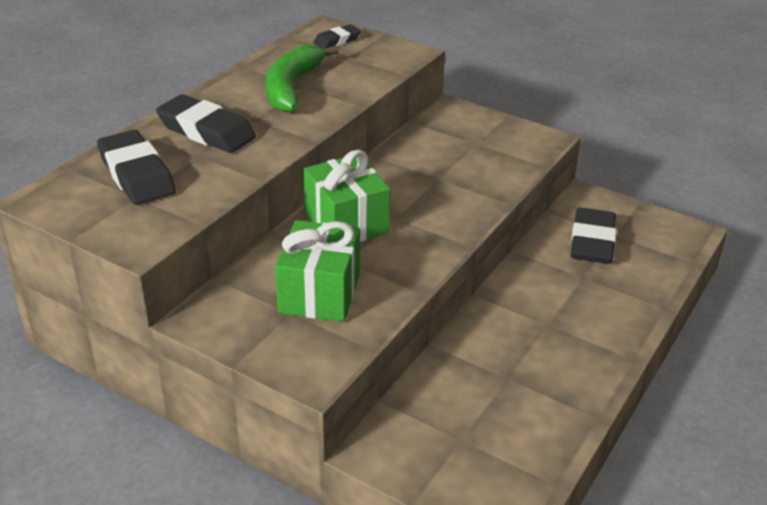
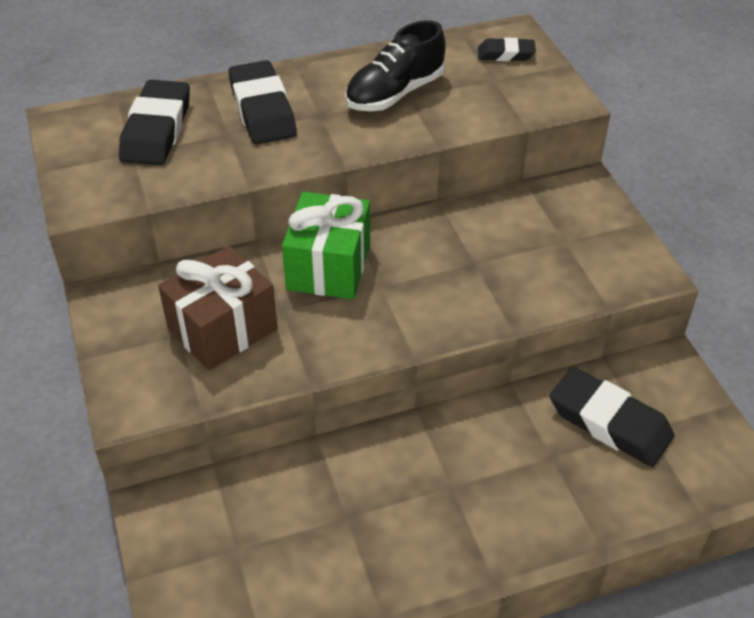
camera: 40 degrees right, 10 degrees up
green banana [266,45,339,113] -> black shoe [345,20,446,111]
green gift [275,220,360,322] -> brown gift [158,246,278,370]
black eraser [571,208,617,264] -> black eraser turned 75 degrees clockwise [550,367,674,467]

